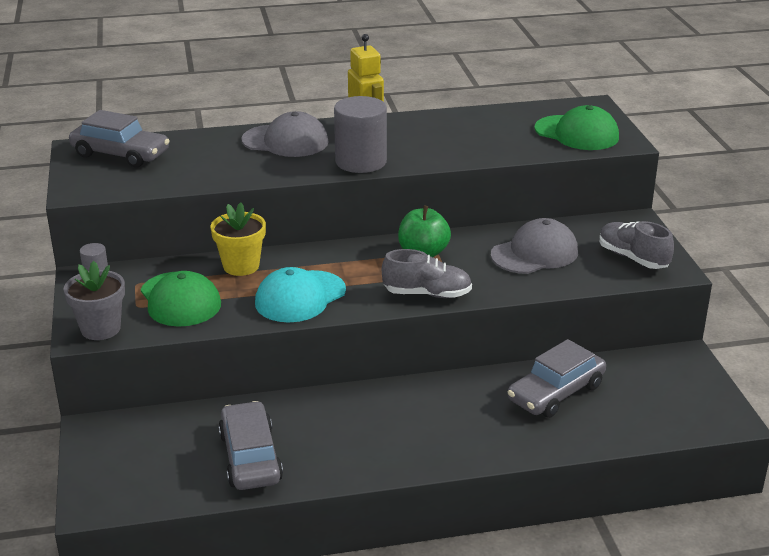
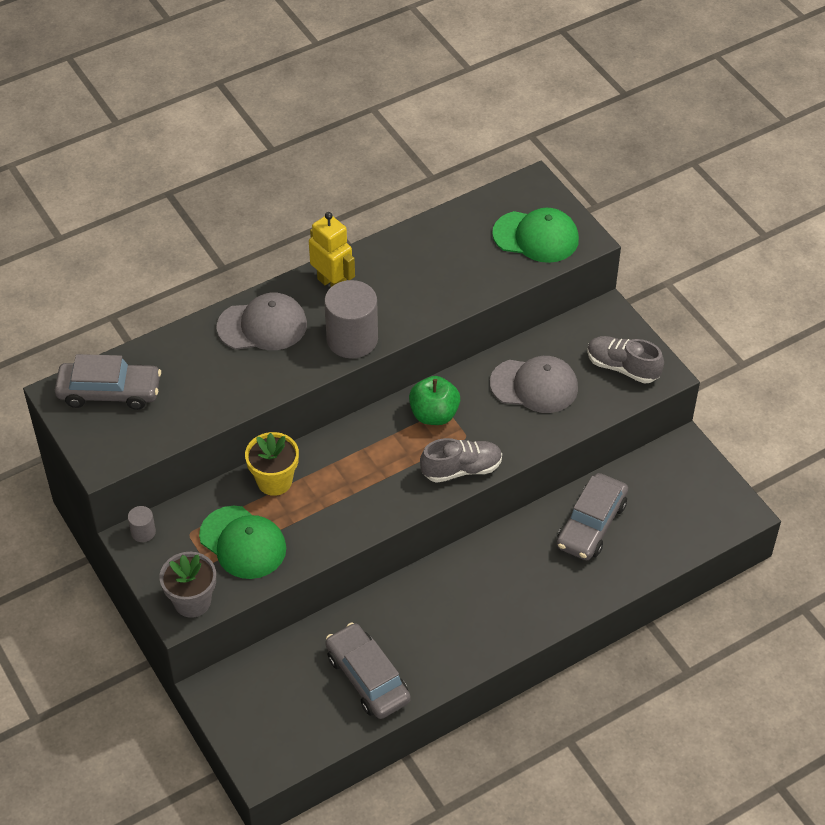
camera: 20 degrees left, 20 degrees up
turquoise cap [255,267,346,322] -> none
grey cap [491,218,578,274] -> grey cap turned 60 degrees clockwise [490,356,578,413]

